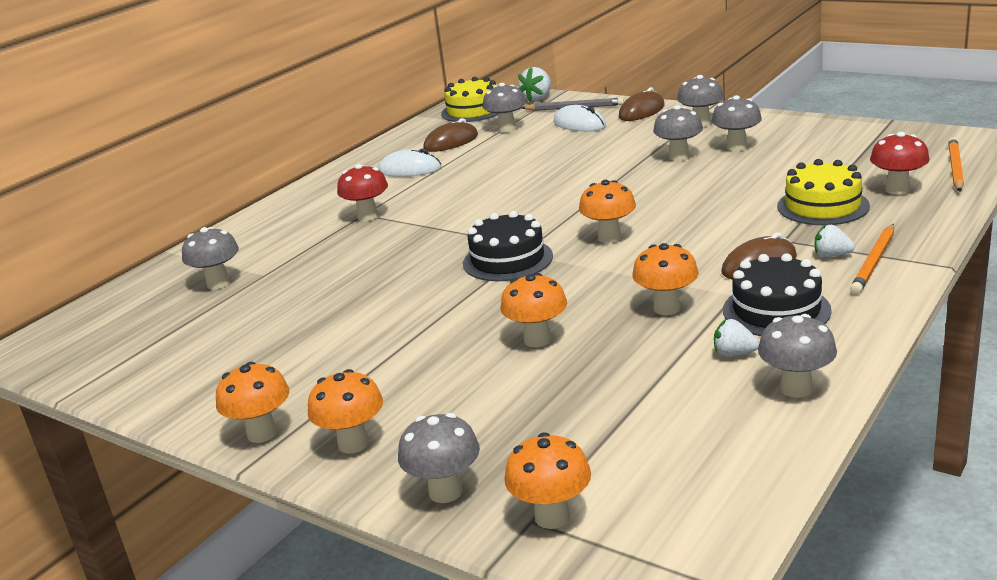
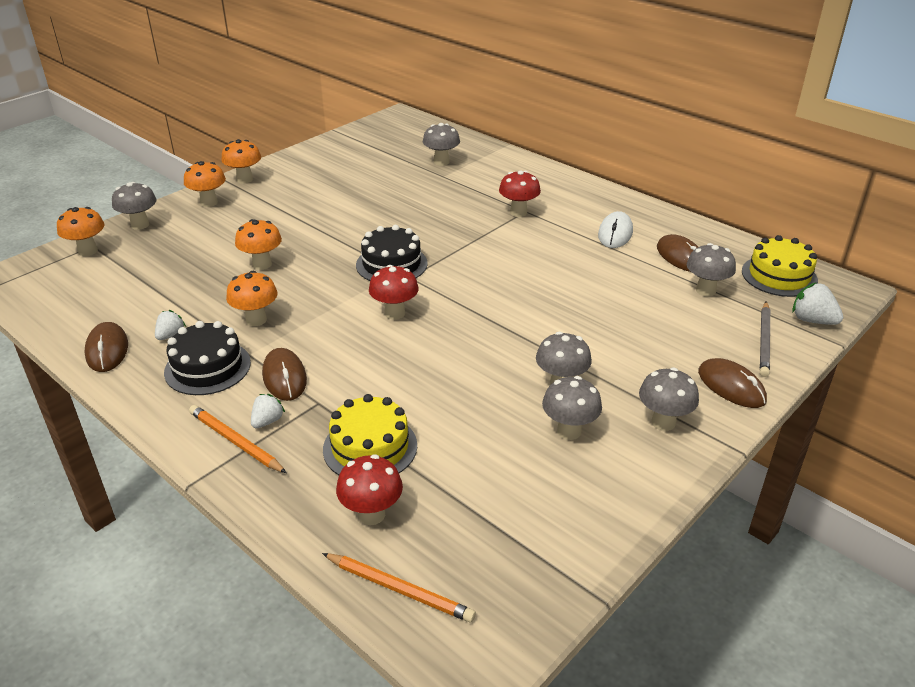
camera: 95 degrees right, 10 degrees up
white mouse [553,105,606,131] -> none
orange mushroom [579,180,636,243] -> red mushroom [369,265,419,320]
grey mushroom [758,314,837,398] -> brown mouse [85,322,128,372]

